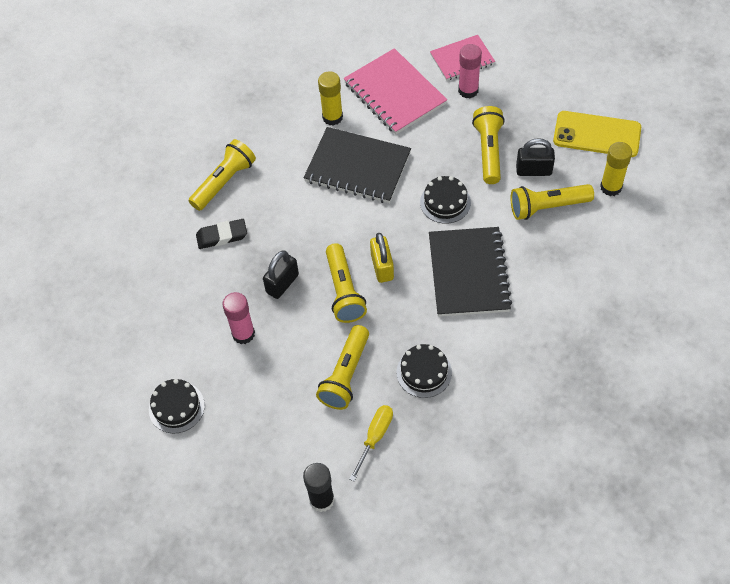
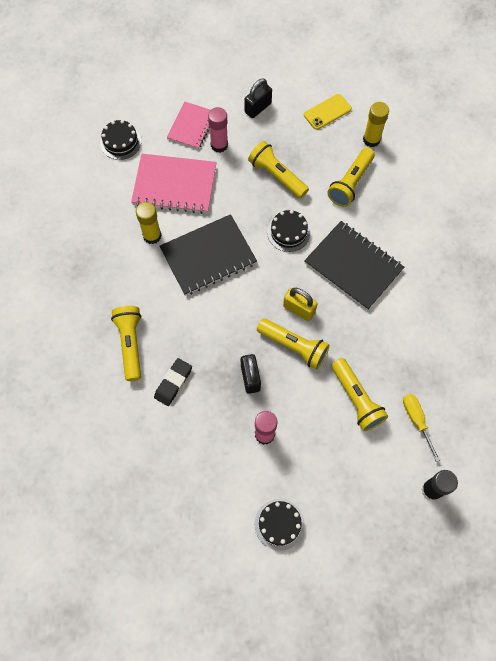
camera: 50 degrees left, 10 degrees up
black cake [396,344,452,398] -> black cake moved to [100,120,141,160]
black padlock [516,138,555,176] -> black padlock moved to [244,78,272,118]
yellow phone [553,111,641,157] -> yellow phone [304,94,352,130], size x0.66

